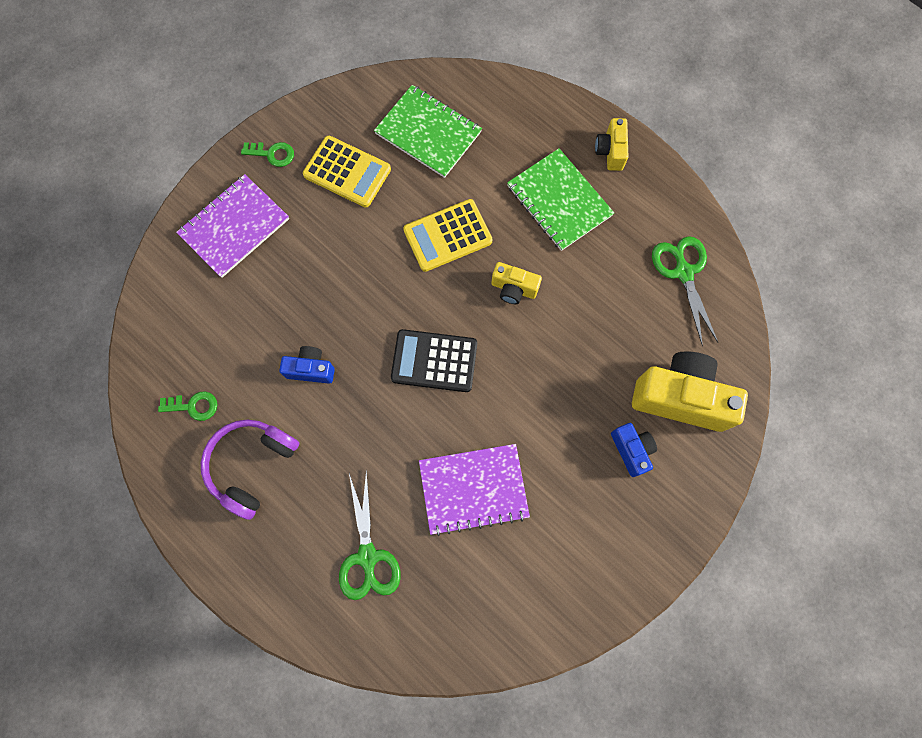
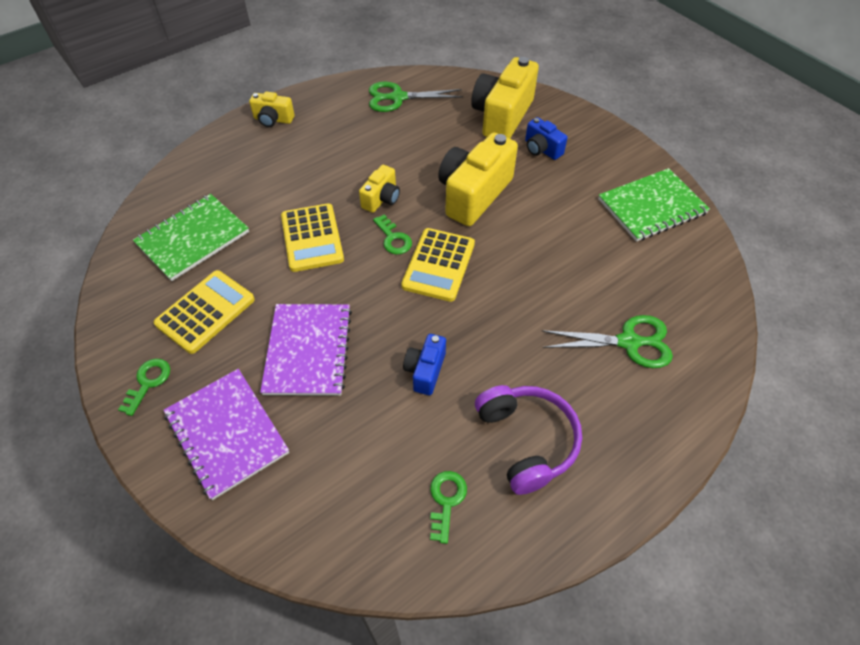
camera: 80 degrees left, 20 degrees down
purple headphones [201,420,299,520] -> purple headphones turned 150 degrees counterclockwise [475,385,582,495]
black calculator [391,329,477,392] -> yellow calculator [401,228,475,302]
purple notebook [419,444,530,536] -> purple notebook moved to [260,304,352,396]
green notebook [507,148,614,251] -> green notebook moved to [598,168,710,242]
blue camera [611,423,657,477] -> blue camera turned 120 degrees counterclockwise [525,117,568,160]
none -> green key [373,214,412,255]
none -> yellow camera [438,132,518,226]

